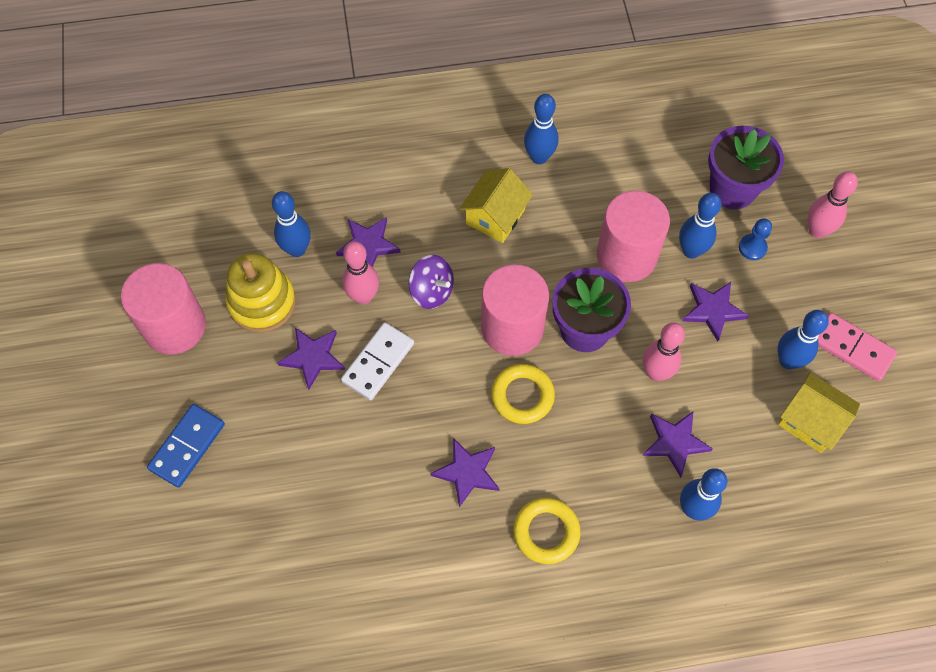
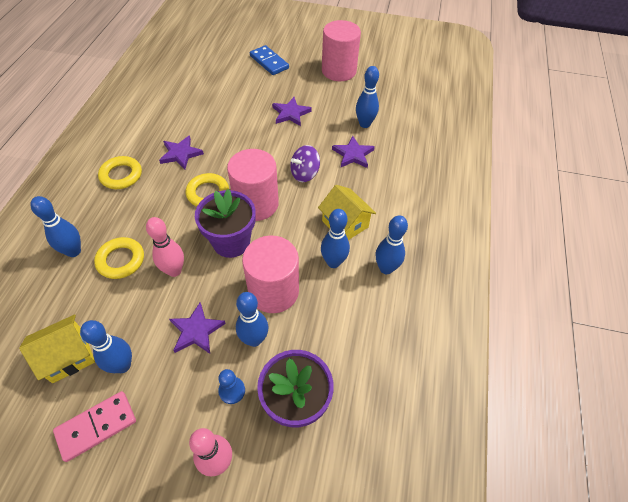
camera: 110 degrees right, 10 degrees down
yellow stacking toy [226,253,296,333] -> none
white domino [341,322,414,400] -> none
pink bowling pin [342,241,379,305] -> none
purple star [643,412,713,478] -> yellow ring [94,237,144,279]
none -> blue bowling pin [321,209,350,268]

